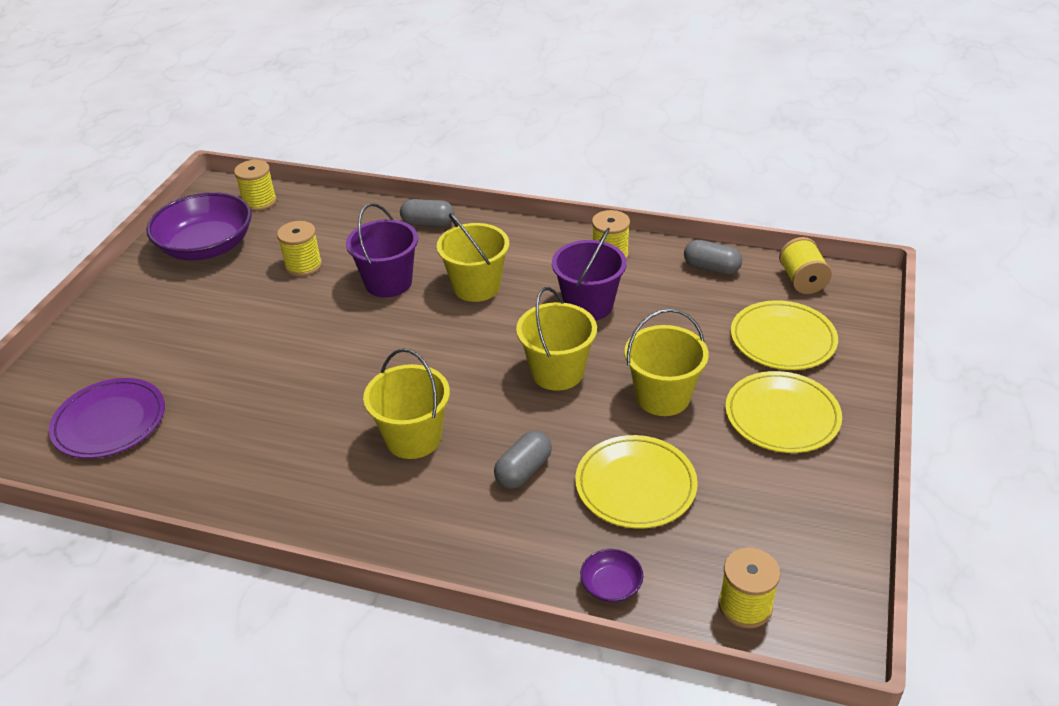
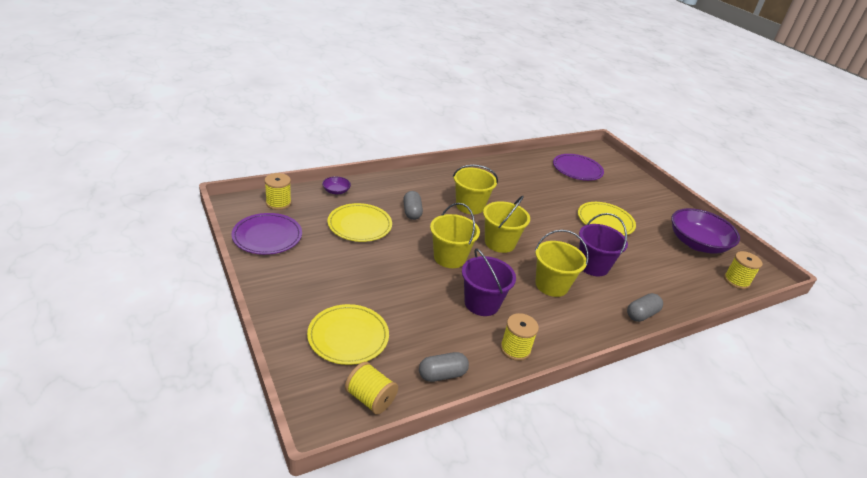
camera: 130 degrees right, 5 degrees down
yellow spool [277,221,322,277] -> none
yellow bucket [625,309,709,416] -> yellow bucket moved to [483,196,530,253]
yellow plate [725,371,842,453] -> yellow plate moved to [578,202,636,236]
none -> purple plate [231,213,302,255]

